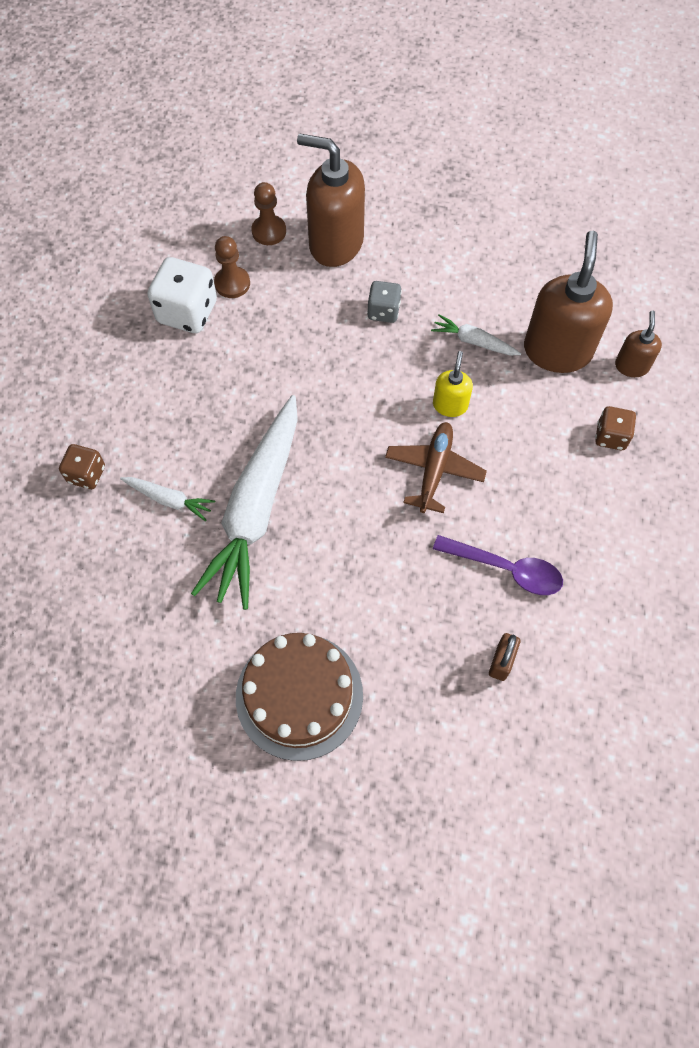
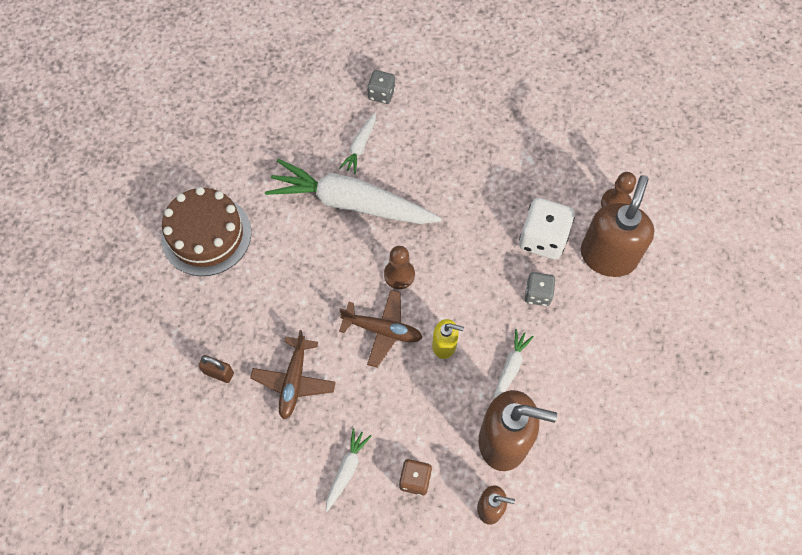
camera: 90 degrees right, 0 degrees up
brown dice [59,444,105,489] -> grey dice [367,70,395,104]
white dice [147,257,217,333] -> white dice moved to [519,198,575,259]
brown pawn [214,236,250,298] -> brown pawn moved to [384,246,415,289]
purple spoon [433,535,563,595] -> brown plane [250,330,336,419]
none -> white carrot [326,428,371,512]

